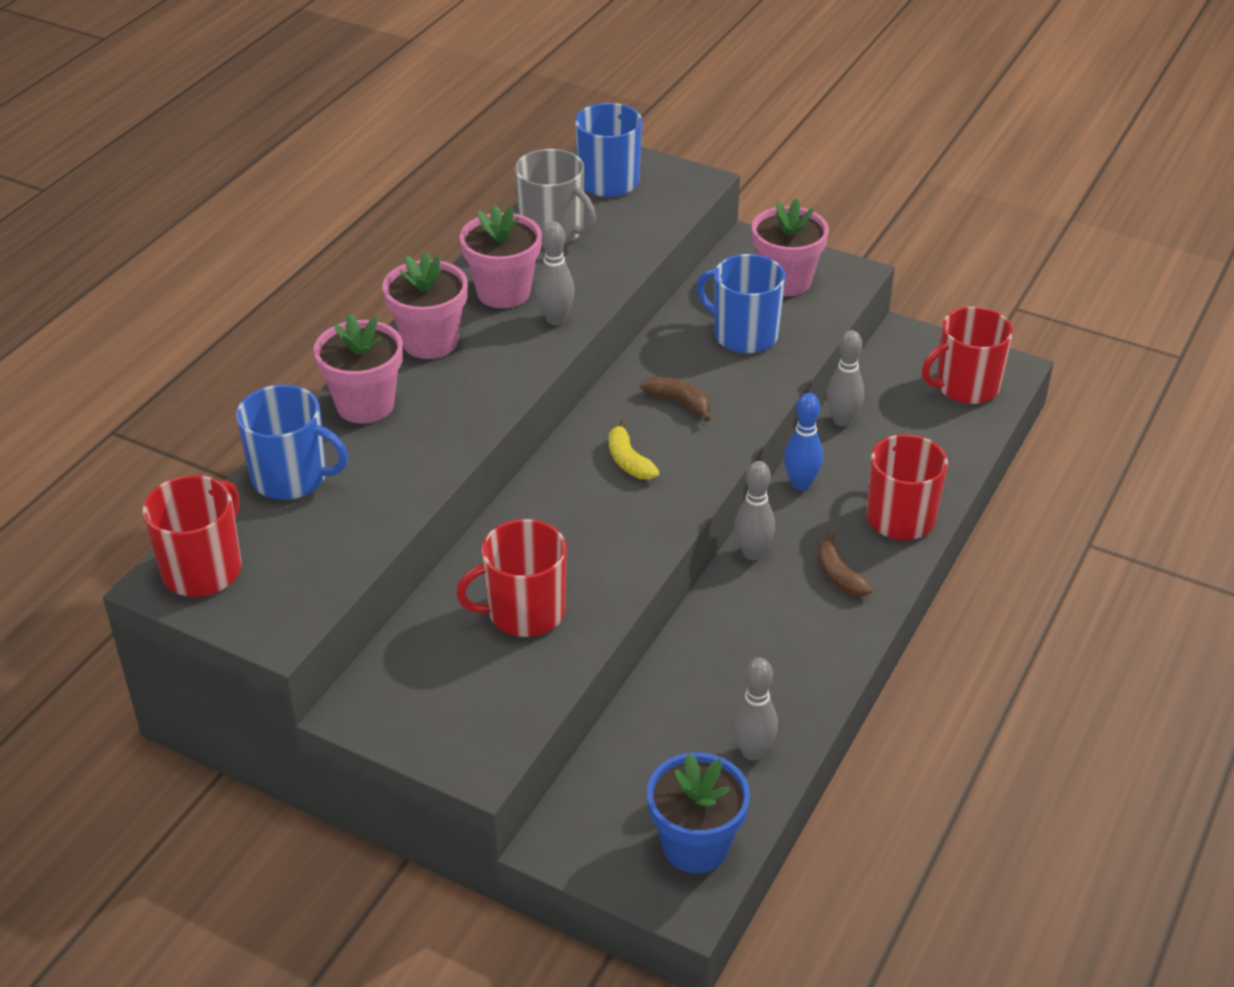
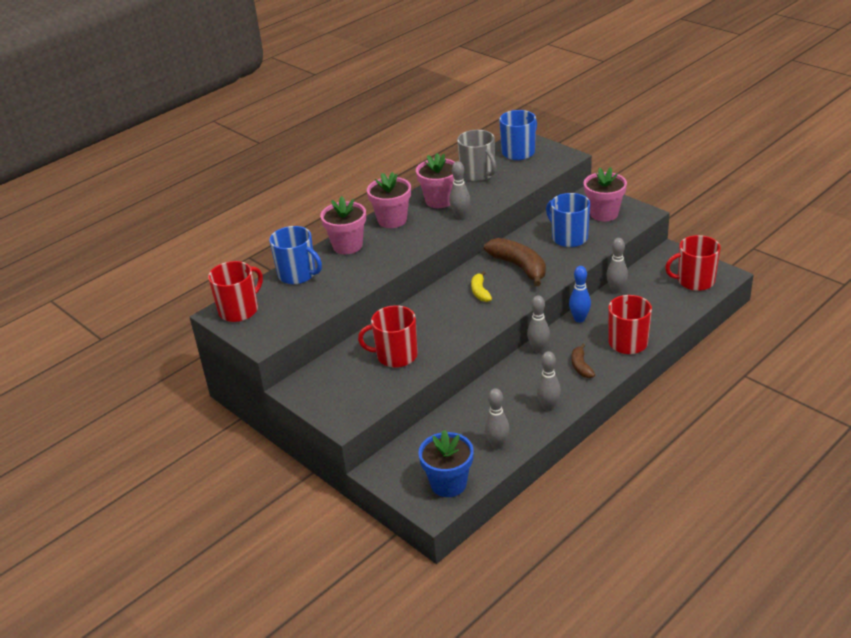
camera: 20 degrees right, 5 degrees down
brown banana [641,376,711,422] -> brown banana [484,238,546,286], size x1.87
none -> grey bowling pin [537,351,561,411]

